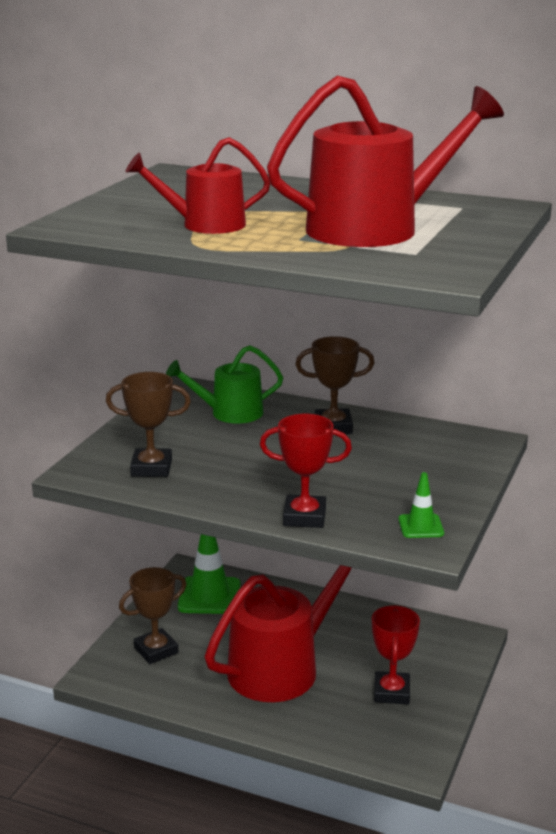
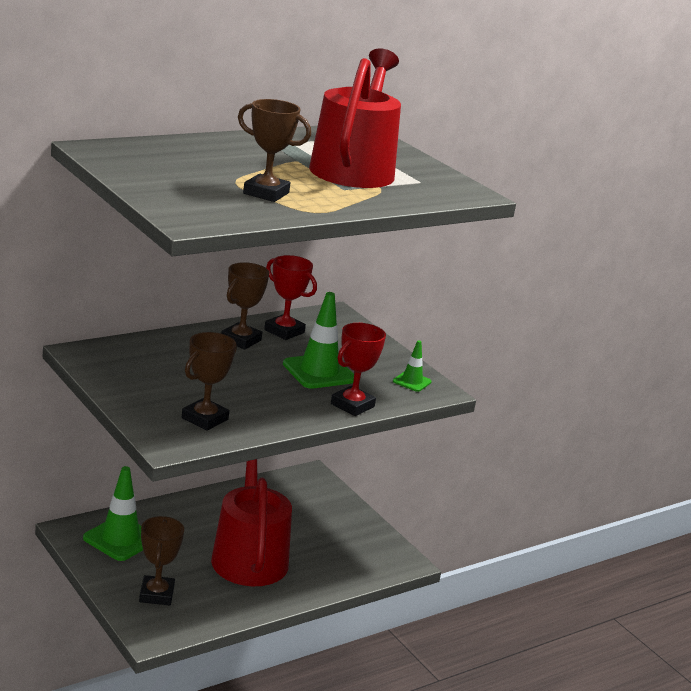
camera: 60 degrees left, 0 degrees up
red watering can [126,137,270,234] -> brown trophy [238,99,311,202]
green watering can [166,345,283,424] -> none
red trophy [372,605,420,704] -> red trophy moved to [264,255,317,340]
none -> green traffic cone [283,292,354,389]

